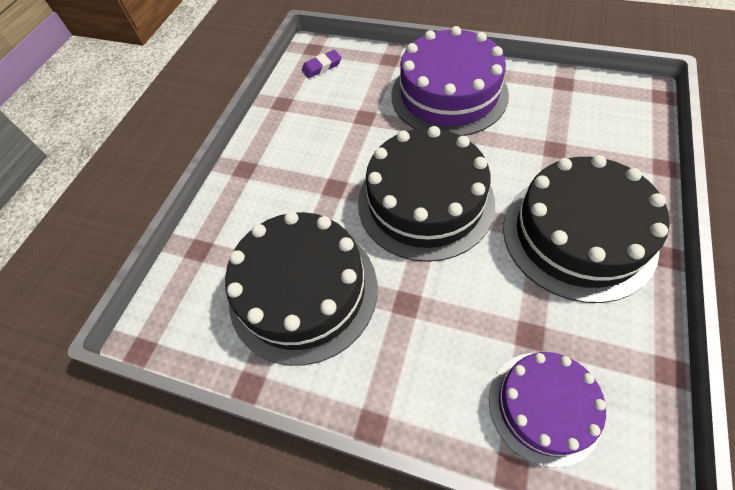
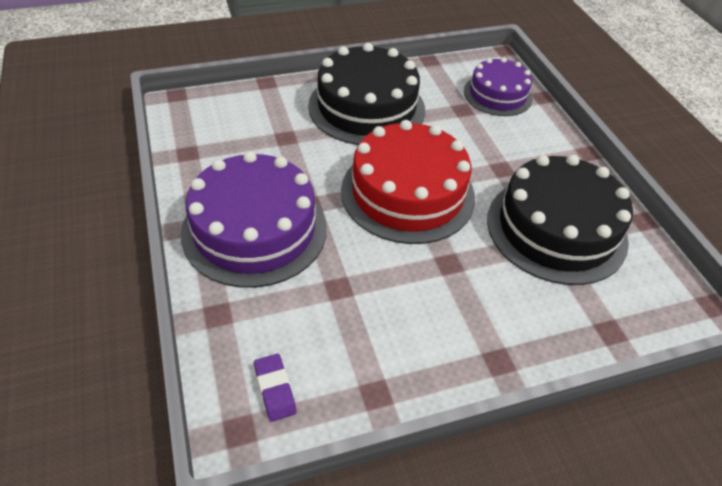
camera: 135 degrees left, 10 degrees down
purple eraser [302,50,342,78] -> purple eraser turned 45 degrees clockwise [254,354,297,422]
black cake [358,126,495,262] -> red cake [341,120,475,244]

